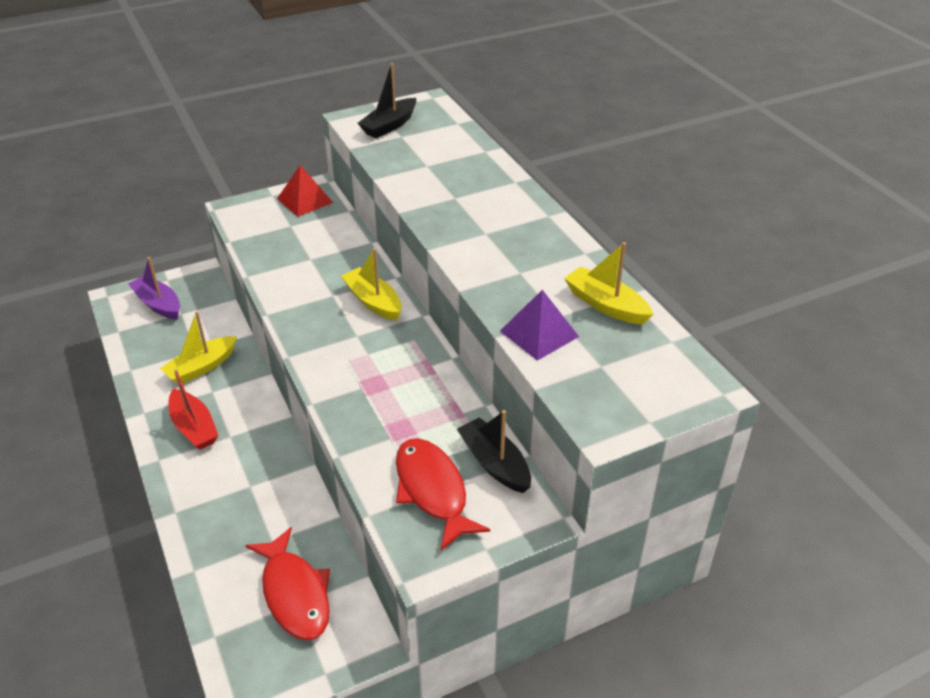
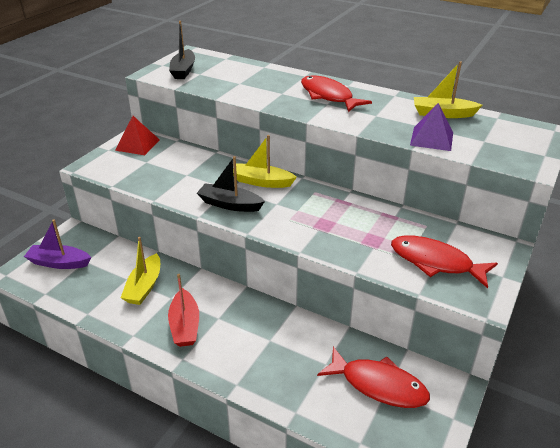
camera: 35 degrees left, 5 degrees down
red boat [169,369,219,450] -> red boat turned 60 degrees clockwise [168,274,199,347]
black boat [457,410,531,493] -> black boat moved to [197,156,265,212]
none -> red fish [301,75,372,112]

